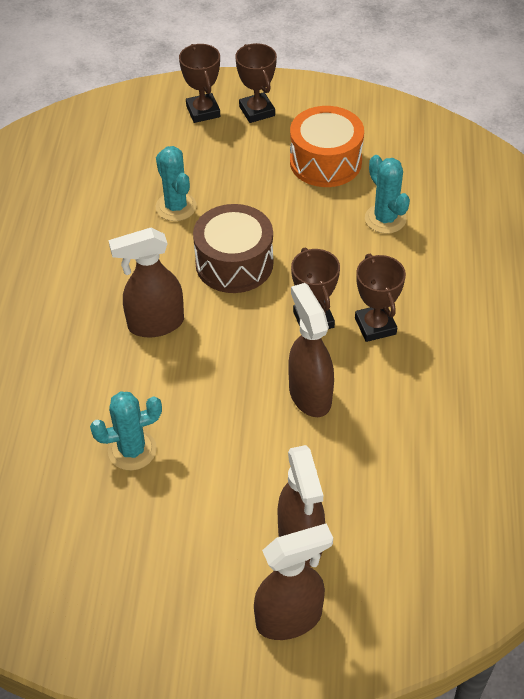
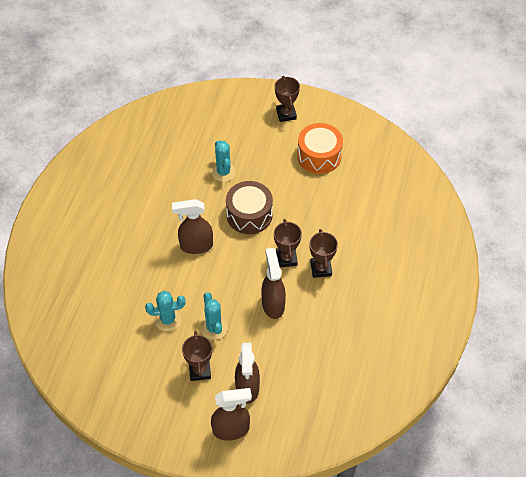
camera: 10 degrees right, 5 degrees up
brown trophy [179,44,220,123] -> brown trophy moved to [182,331,212,381]
turquoise cactus [365,155,410,234] -> turquoise cactus moved to [201,292,228,340]

